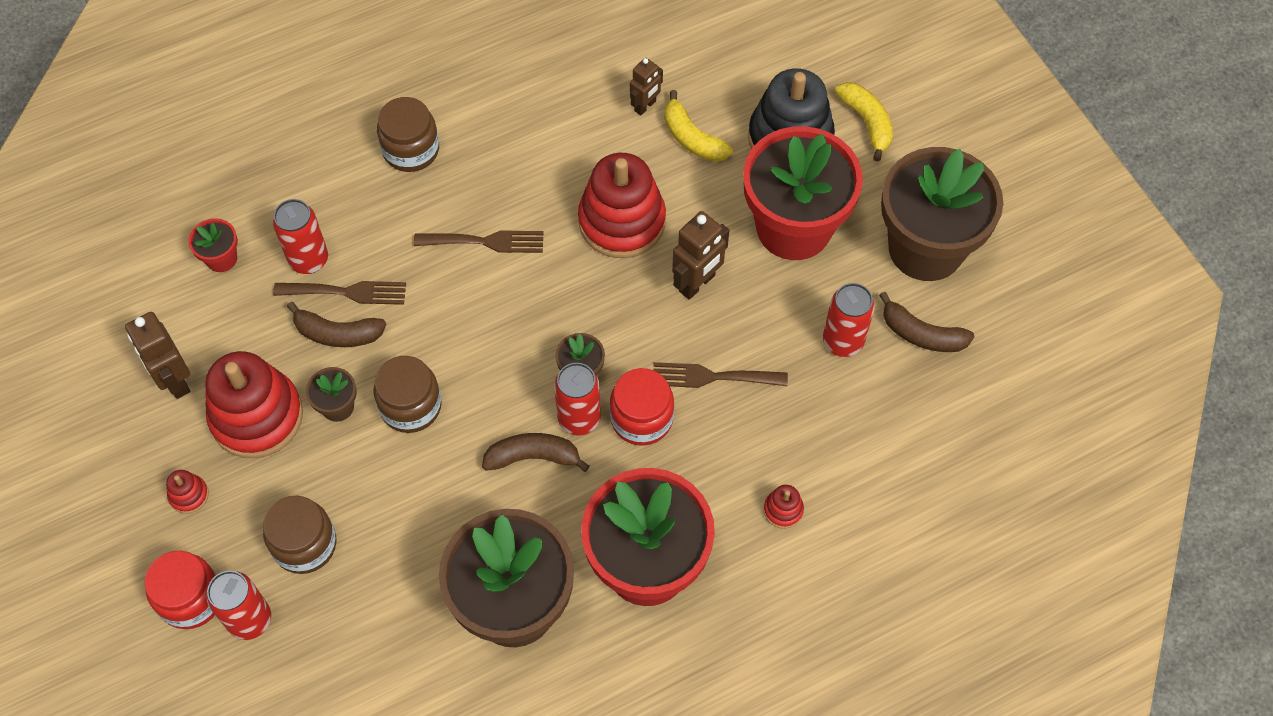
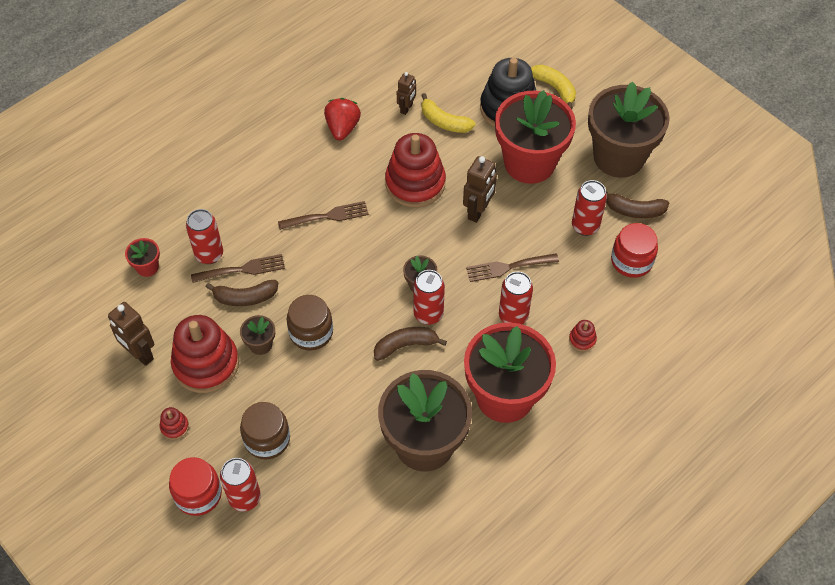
camera: 15 degrees left, 5 degrees down
brown jar [377,97,439,172] -> none
red jar [610,368,674,446] -> red jar moved to [611,223,658,278]
none -> red strawberry [324,98,361,141]
none -> red can [499,272,533,324]

